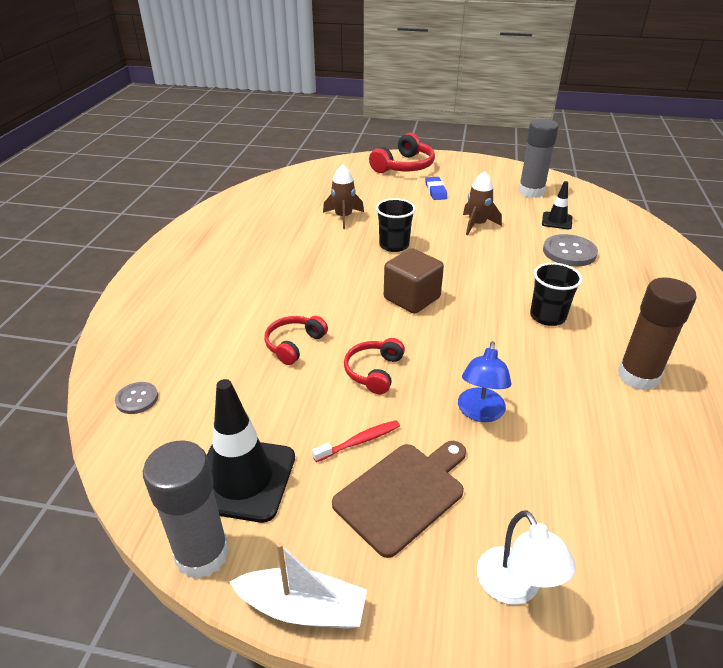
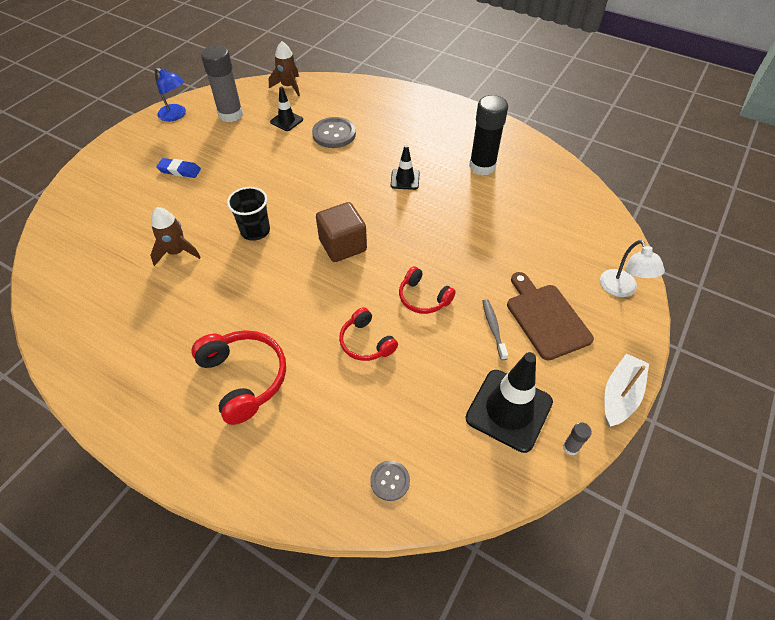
camera: 70 degrees left, 15 degrees up
grey glue stick [143,440,229,579] -> grey glue stick [563,422,592,455], size x0.42
red toothbrush [312,420,400,462] -> grey toothbrush [483,299,508,360]
red headphones [369,133,435,173] -> red headphones moved to [191,330,286,425]
blue lamp [458,341,511,422] -> blue lamp moved to [155,68,186,122]
brown rocket [463,171,502,235] -> brown rocket moved to [269,41,300,96]
white lamp [477,510,576,605] -> white lamp turned 75 degrees clockwise [600,240,665,297]
black cup [530,263,582,326] -> black traffic cone [391,145,420,190]
brown glue stick [618,277,697,391] -> black glue stick [469,95,508,175]

